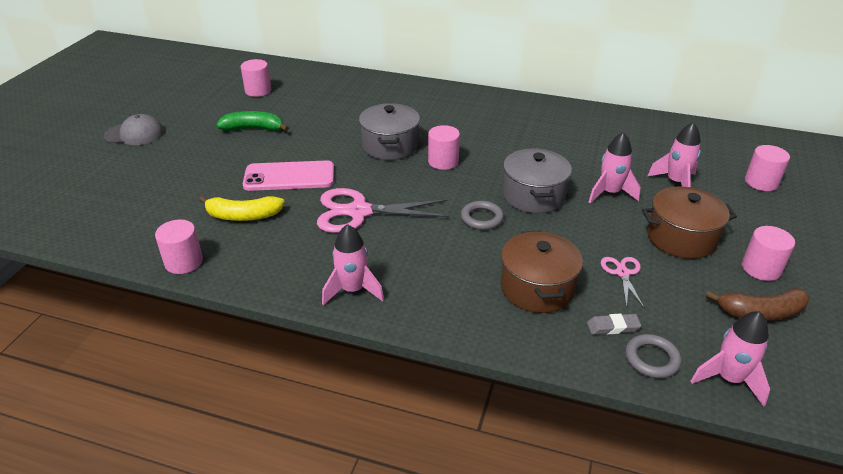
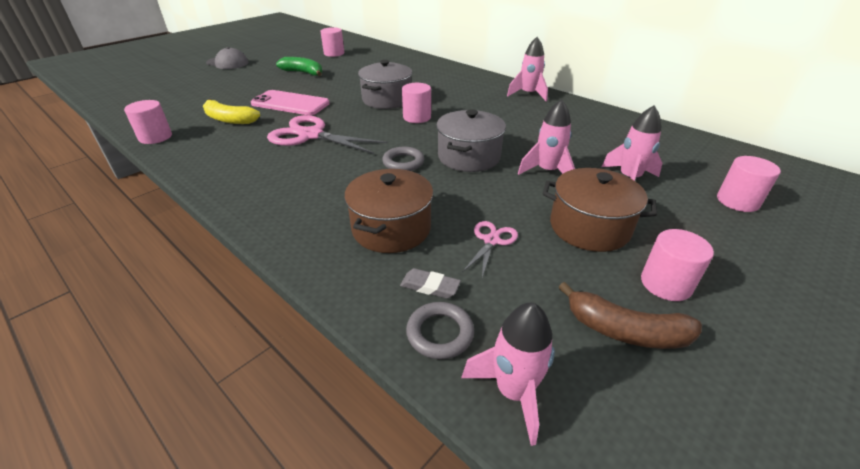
camera: 25 degrees right, 0 degrees up
pink rocket [322,224,384,305] -> pink rocket moved to [507,37,548,101]

